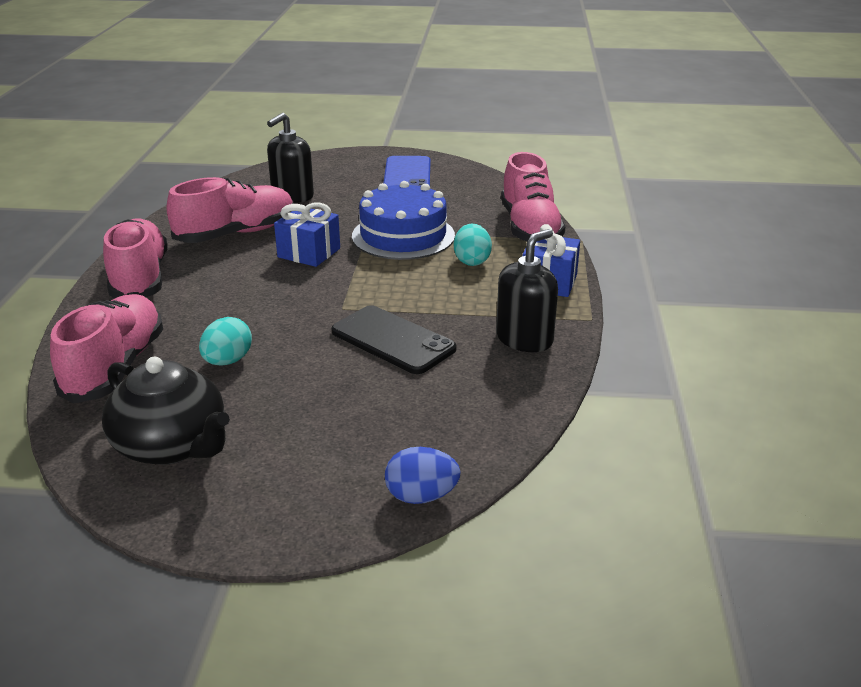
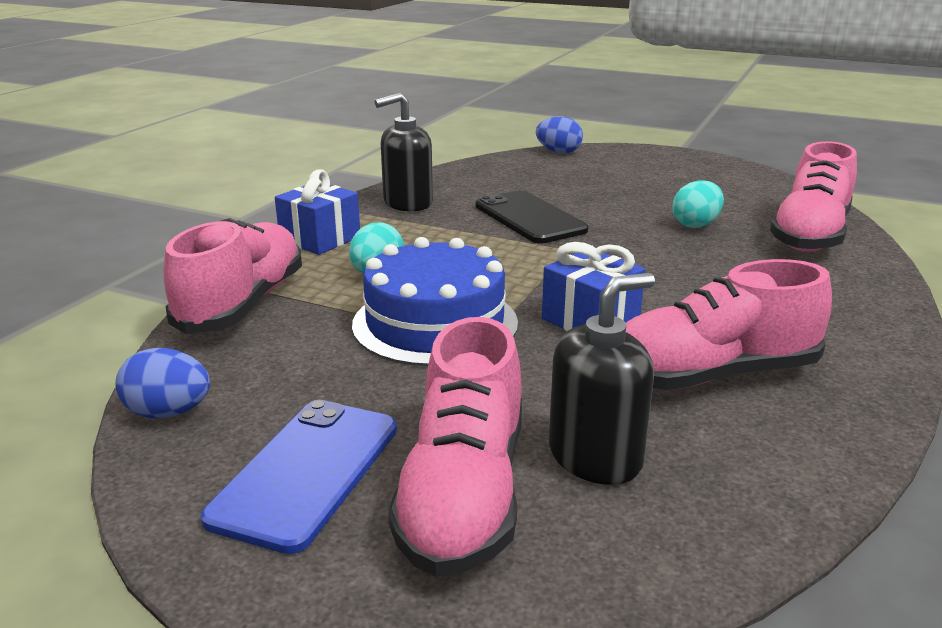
camera: 160 degrees left, 5 degrees down
black teapot [102,357,230,465] -> none
pink shoe [103,218,167,298] -> pink shoe moved to [388,317,522,577]
none -> blue egg [116,348,210,418]

